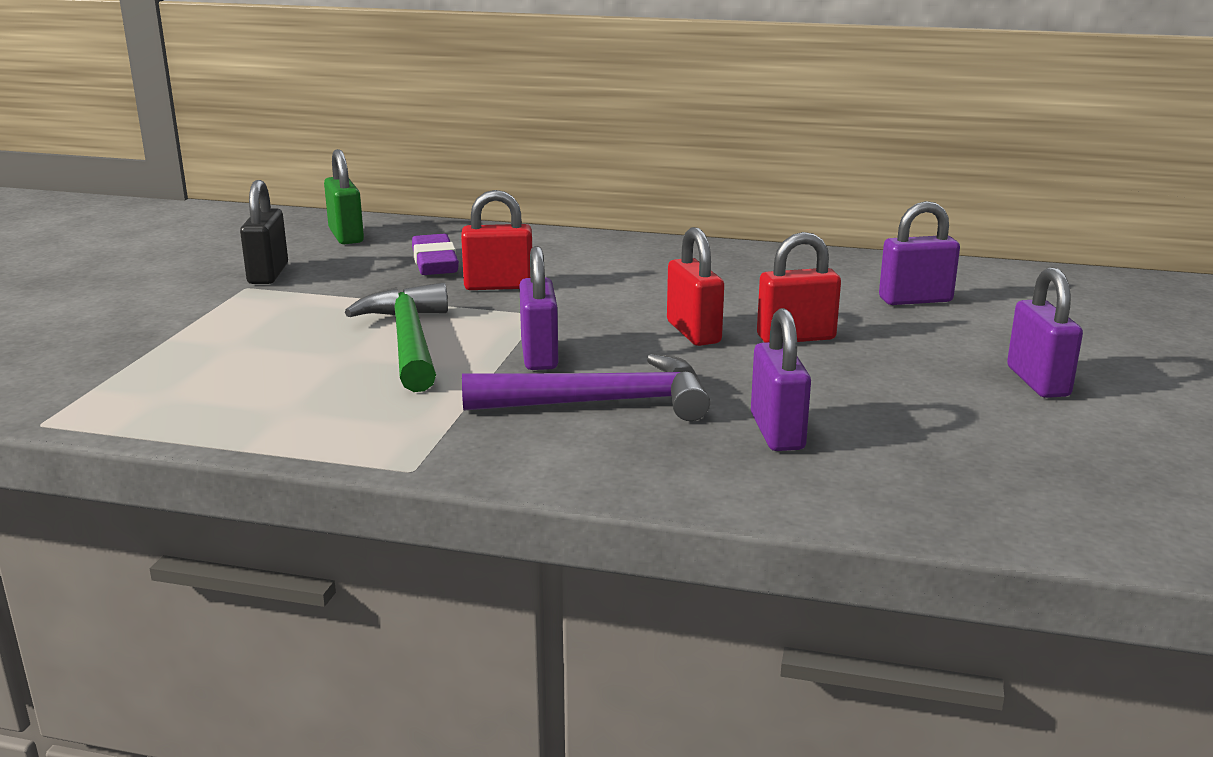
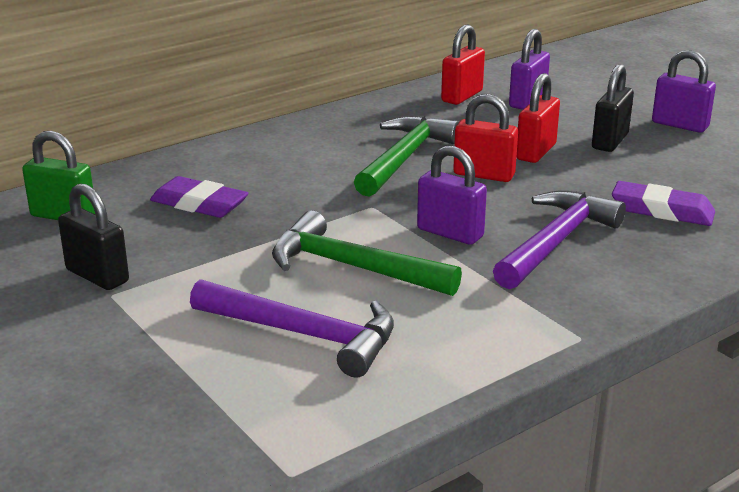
camera: 50 degrees left, 5 degrees up
red padlock [461,190,532,290] -> red padlock moved to [441,25,485,105]
purple padlock [751,308,811,451] -> purple eraser [612,181,715,226]
none -> purple hammer [190,279,394,378]
none -> green hammer [354,116,459,197]
none -> black padlock [592,64,634,152]

